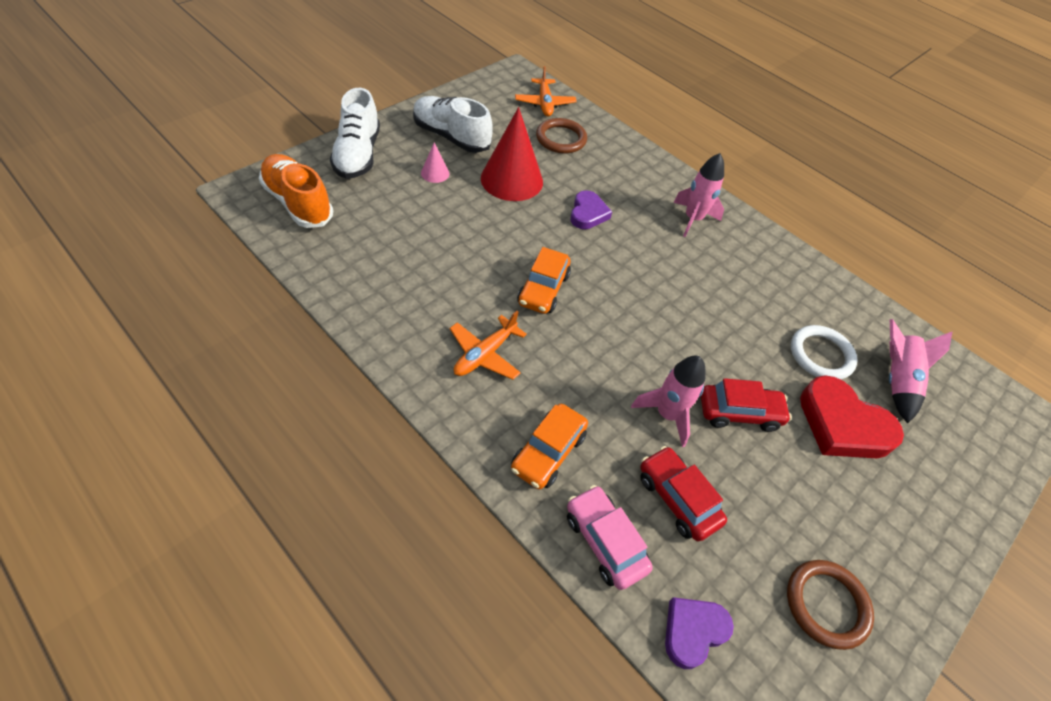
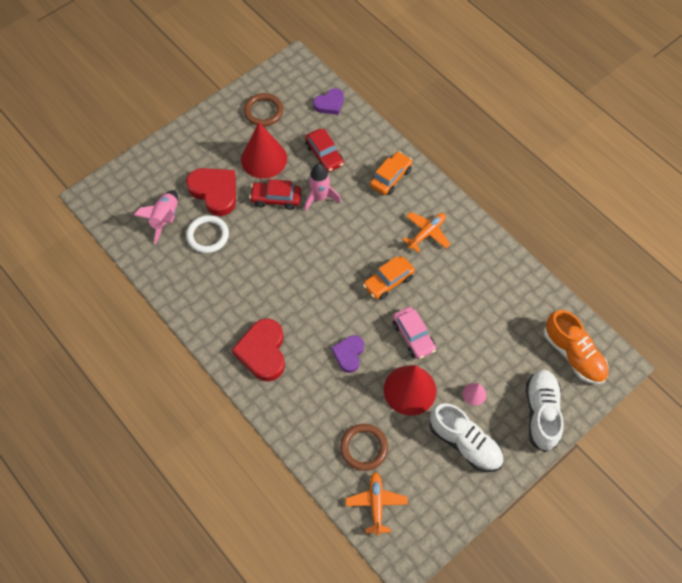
camera: 170 degrees left, 10 degrees up
orange car [517,247,571,314] -> orange car turned 150 degrees counterclockwise [363,256,415,300]
pink car [567,485,653,590] -> pink car moved to [393,307,436,359]
pink rocket [673,153,724,237] -> red heart [232,318,285,382]
none -> red cone [241,122,287,179]

